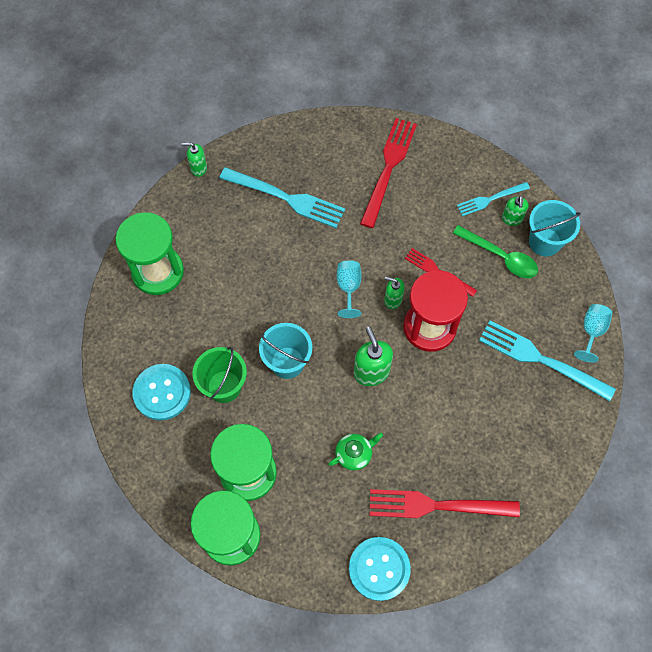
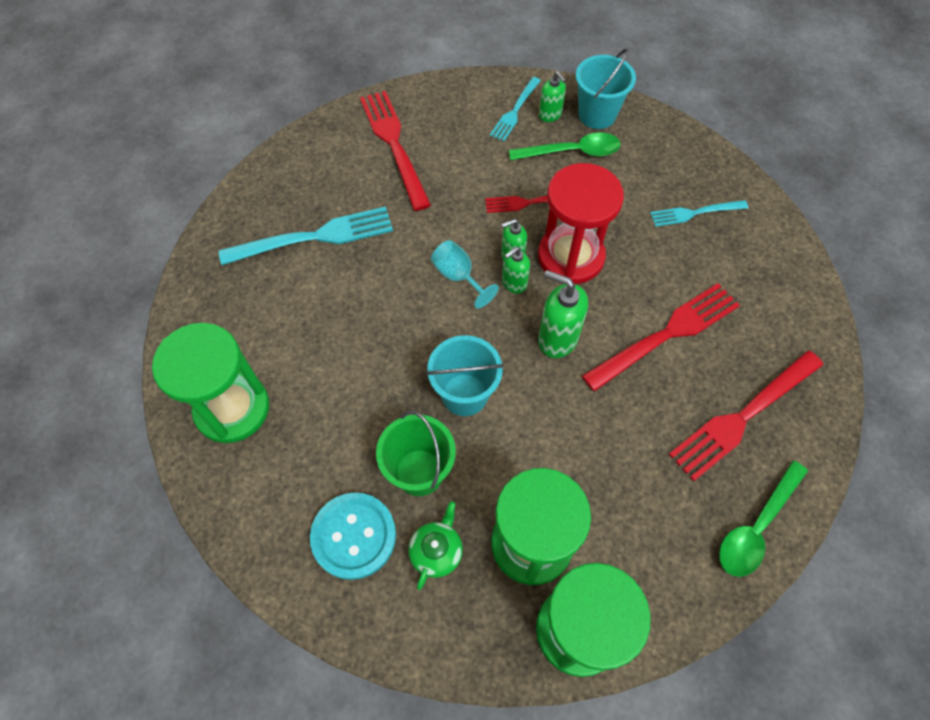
camera: 40 degrees left, 5 degrees down
green soap dispenser [181,142,207,177] -> green soap dispenser moved to [502,247,530,293]
green teapot [328,433,383,470] -> green teapot moved to [408,501,463,590]
turquoise button [349,537,411,601] -> green spoon [719,461,808,577]
turquoise fork [479,320,616,401] -> turquoise fork [650,200,748,227], size x0.58
turquoise goblet [574,304,612,363] -> none
none -> red fork [582,283,740,392]

